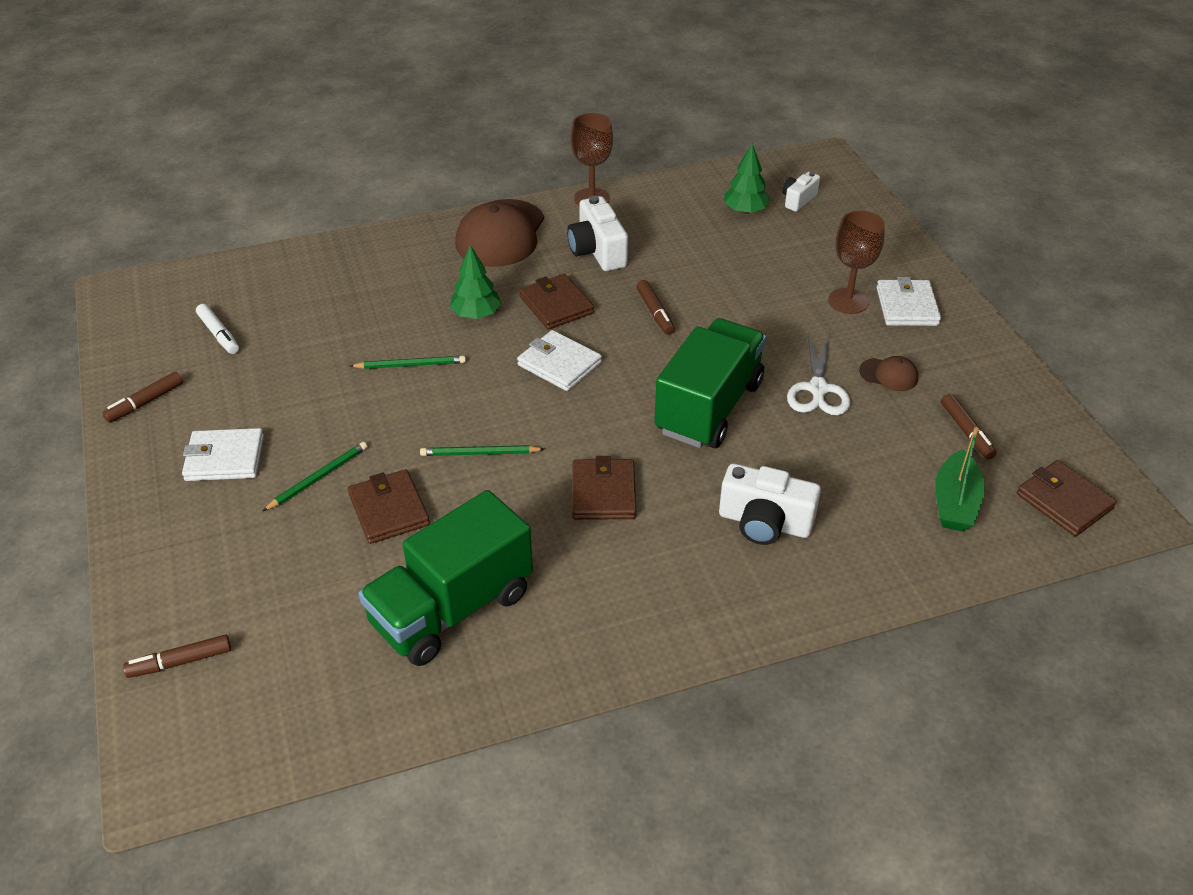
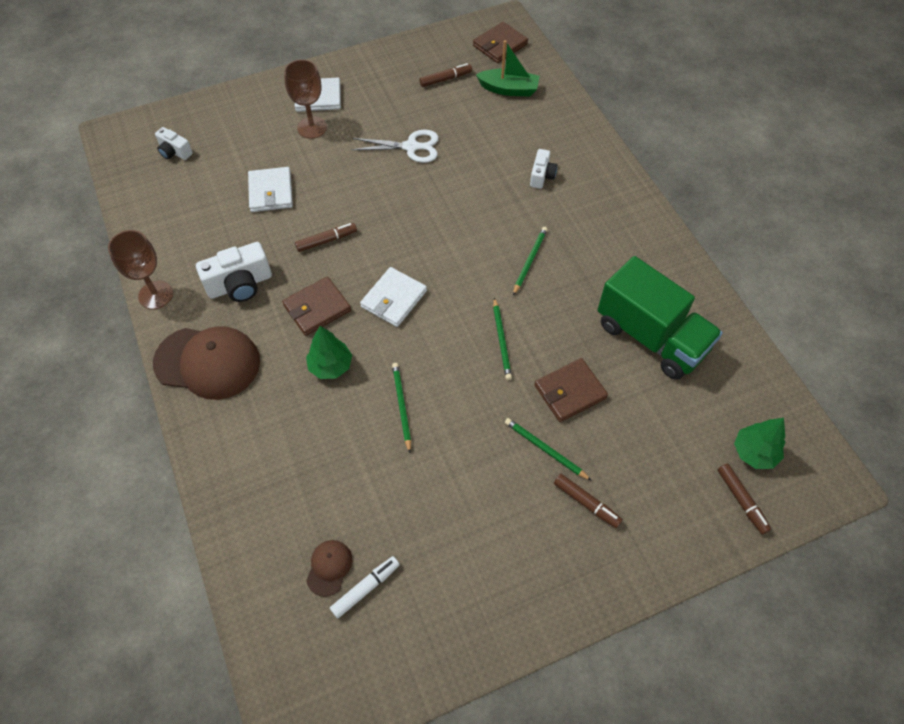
camera: 95 degrees left, 15 degrees up
brown marker [102,372,183,423] -> brown marker moved to [554,474,623,528]
white wallet [182,428,264,481] -> white wallet moved to [248,167,293,212]
brown wallet [572,456,636,520] -> green pencil [513,227,548,295]
green truck [654,318,766,448] -> none
white camera [719,463,821,545] -> white camera [530,149,557,189], size x0.59
green tree [724,143,770,214] -> green tree moved to [734,418,785,469]
brown cap [859,356,918,391] -> brown cap moved to [306,540,352,597]

